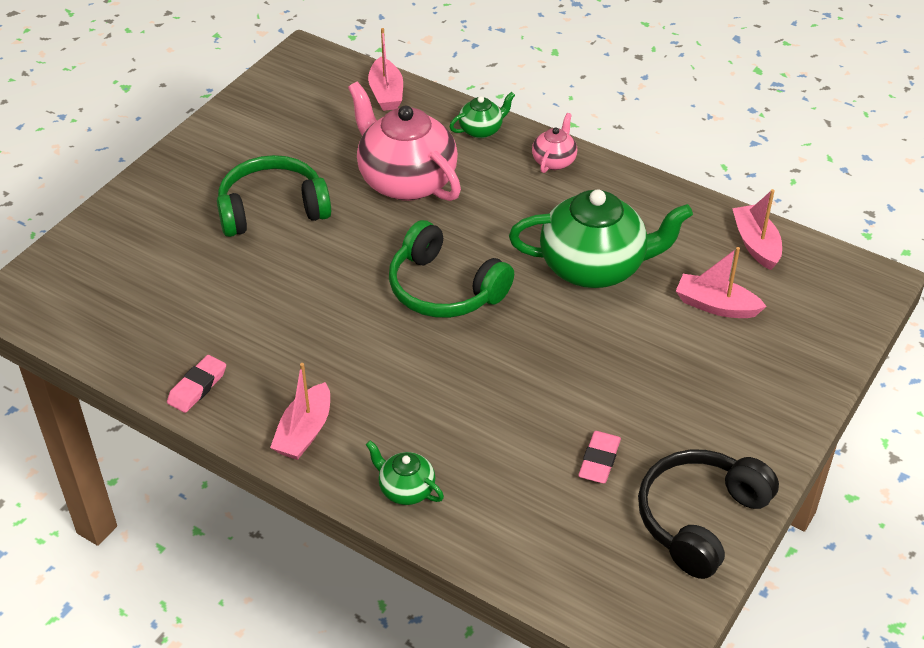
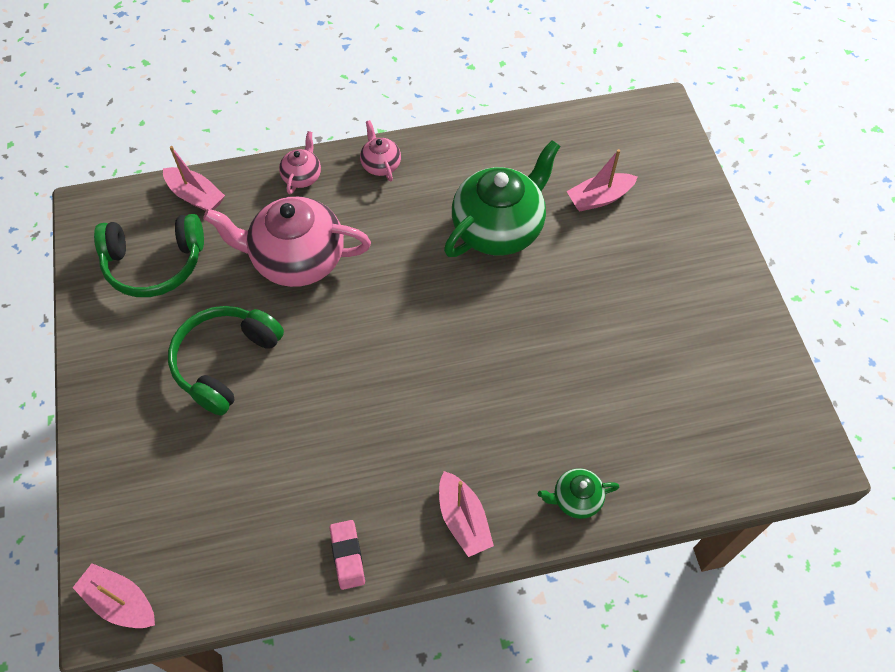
camera: 45 degrees left, 15 degrees up
green headphones [389,220,514,318] -> green headphones moved to [94,214,204,297]
green teapot [450,92,515,138] -> pink teapot [279,131,321,194]
pink eraser [578,431,621,483] -> none
black headphones [638,450,779,579] -> none
pink boat [732,189,782,270] -> pink boat moved to [73,563,155,628]

